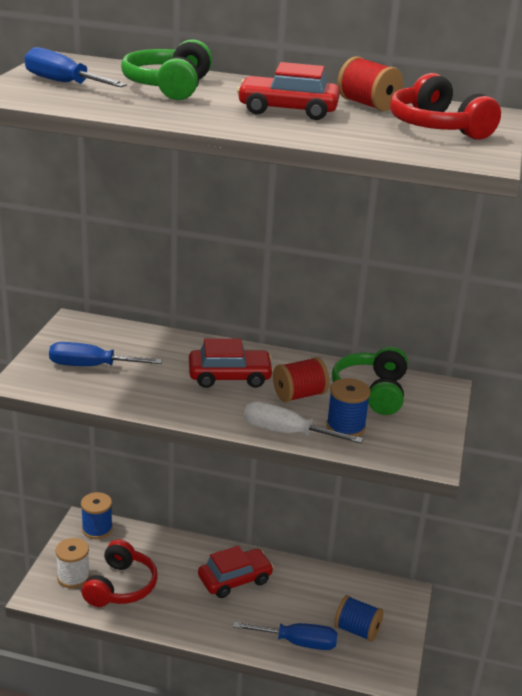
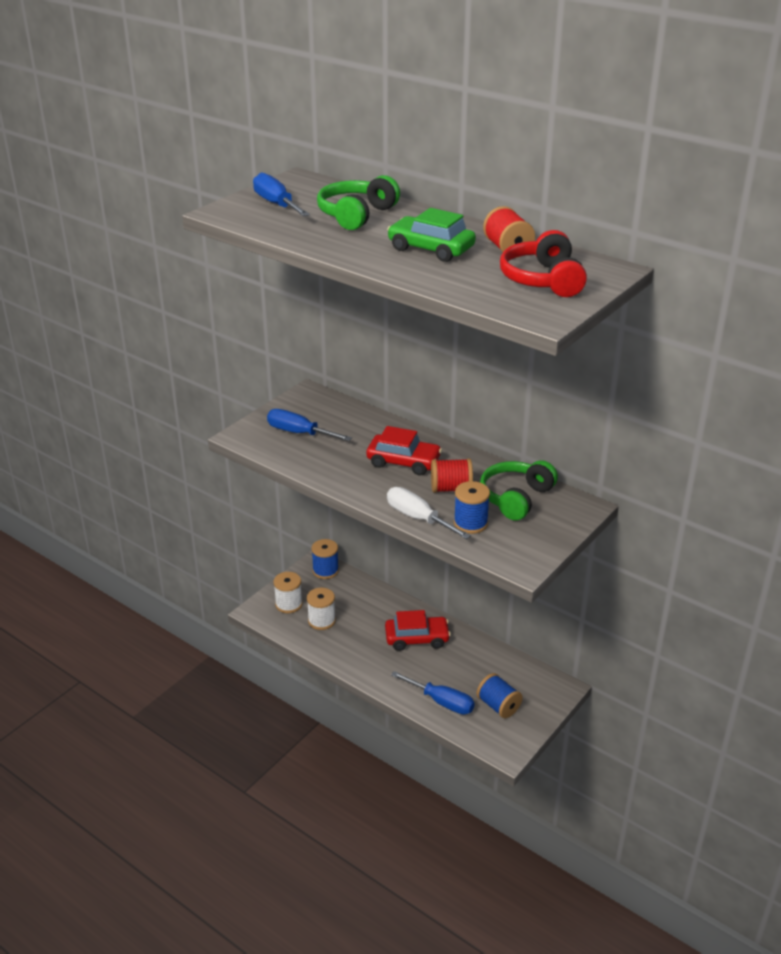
camera: 25 degrees right, 5 degrees up
red headphones [82,539,158,607] -> white spool [307,588,336,630]
red car [237,62,340,120] -> green car [387,208,476,262]

